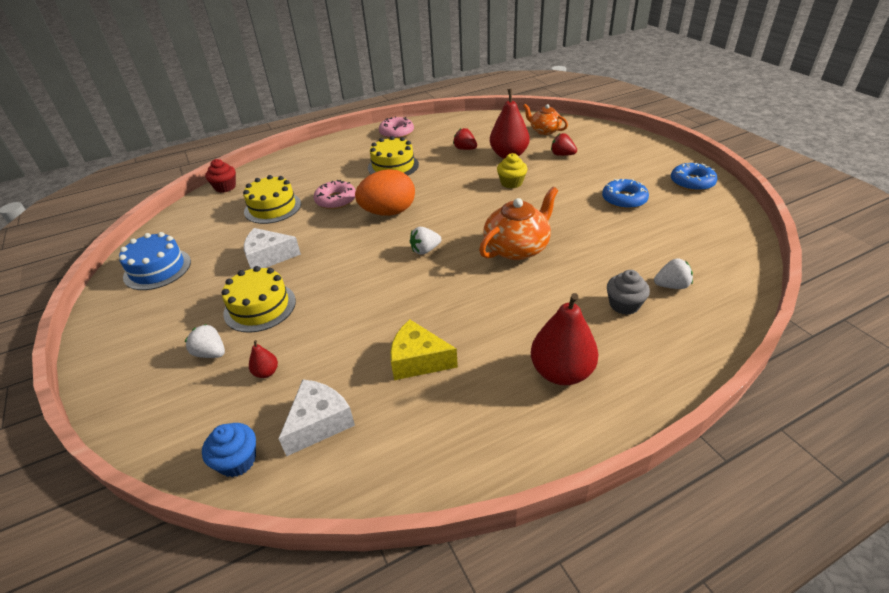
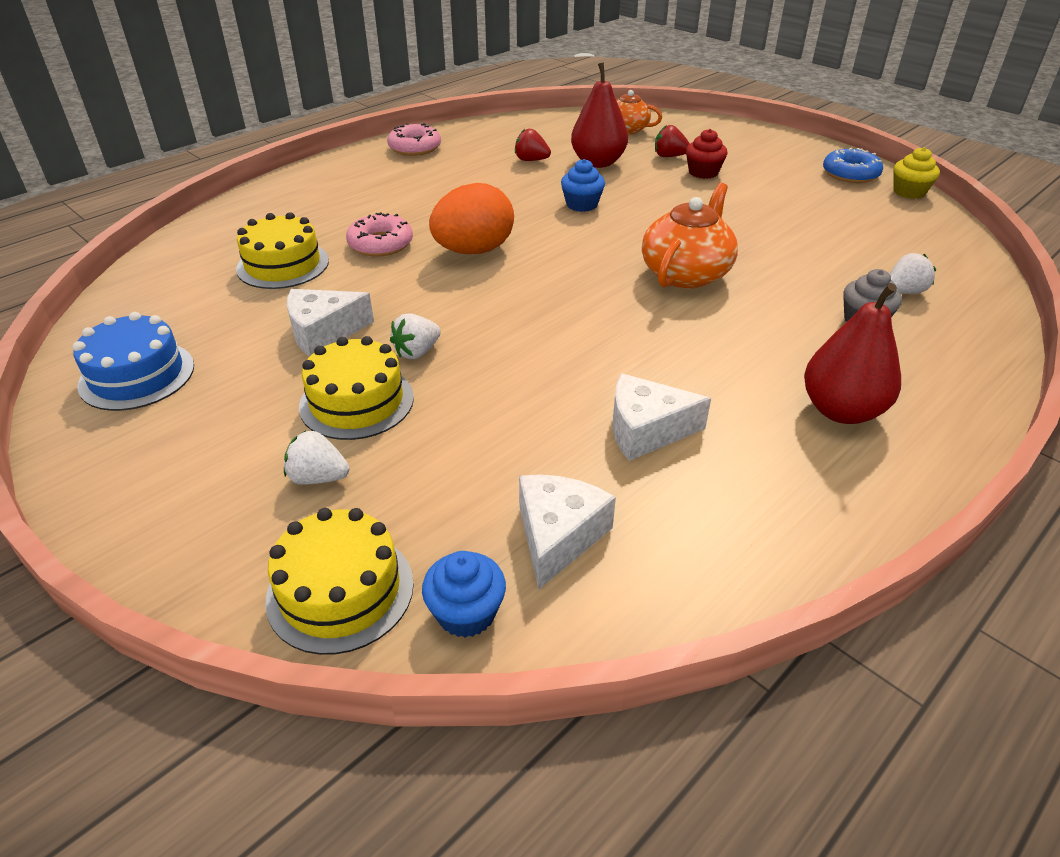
camera: 20 degrees left, 0 degrees up
red cupcake [205,159,236,193] -> red cupcake moved to [686,129,728,179]
red pear [249,340,278,378] -> none
yellow cake [368,136,419,176] -> yellow cake moved to [265,508,414,655]
yellow cheese [390,320,458,380] -> white cheese [612,373,711,461]
white strawberry [410,227,441,255] -> white strawberry moved to [390,313,441,359]
yellow cupcake [497,153,527,189] -> yellow cupcake moved to [894,147,940,199]
blue donut [602,179,649,209] -> none
none -> blue cupcake [561,159,605,212]

